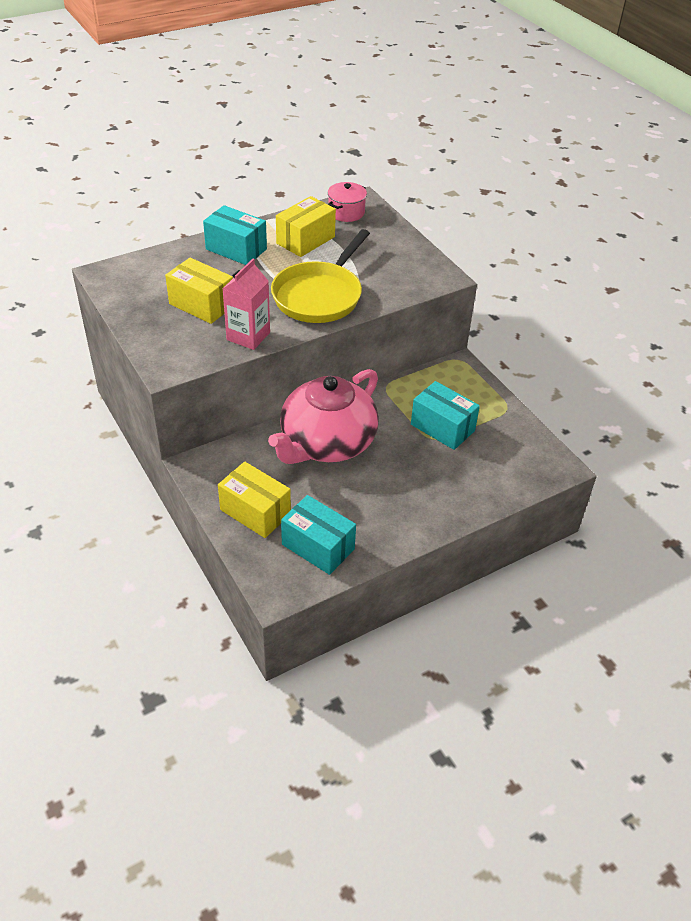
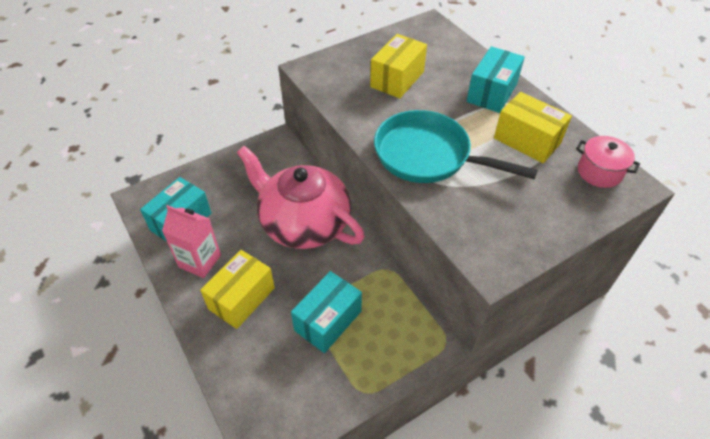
camera: 90 degrees right, 5 degrees up
yellow box [218,461,291,538] -> yellow box moved to [200,250,275,329]
pink carton [223,259,270,350] -> pink carton moved to [162,205,221,278]
yellow pan [271,229,370,323] -> turquoise pan [374,110,538,183]

